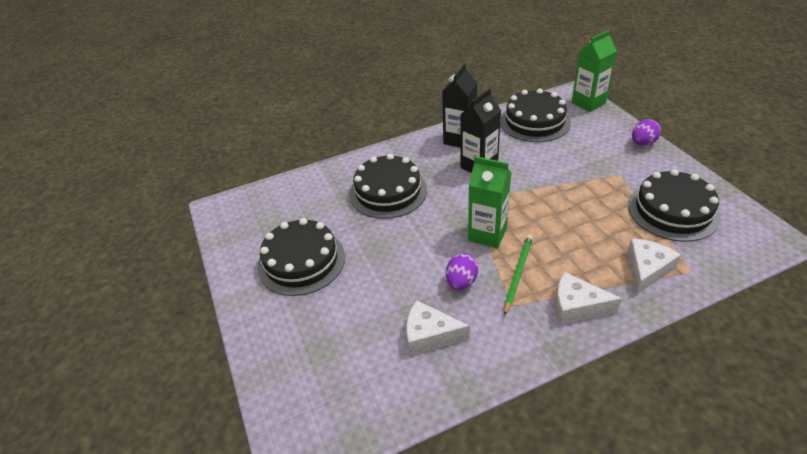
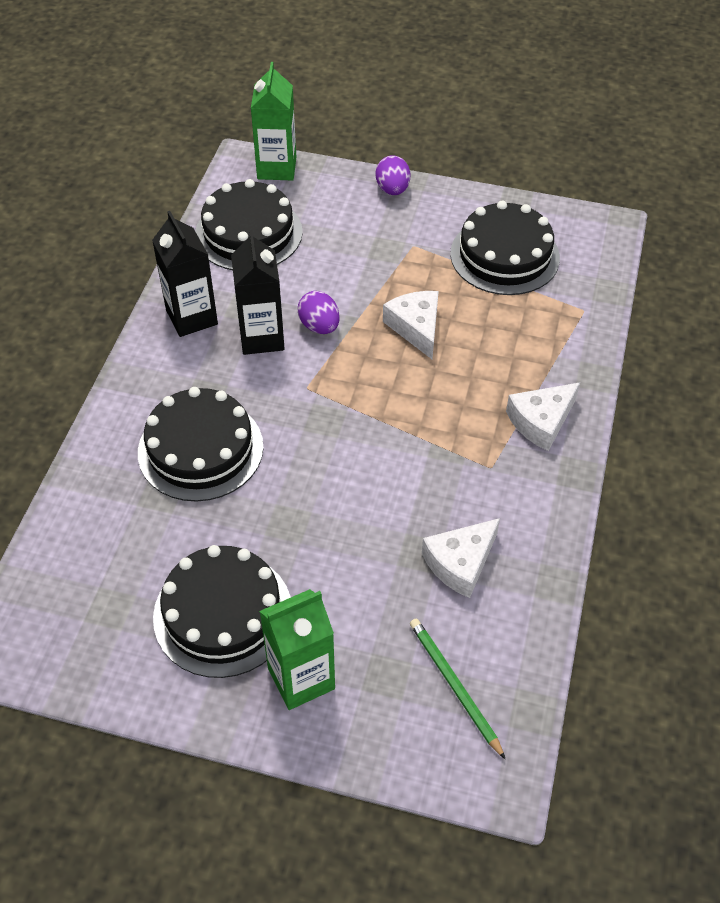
camera: 55 degrees left, 10 degrees up
purple egg [446,253,478,290] -> purple egg moved to [298,291,340,334]
green carton [468,156,512,248] -> green carton moved to [259,589,335,710]
green pencil [504,235,533,316] -> green pencil moved to [410,619,505,759]
white cheese [627,238,681,295] -> white cheese moved to [383,291,439,359]

